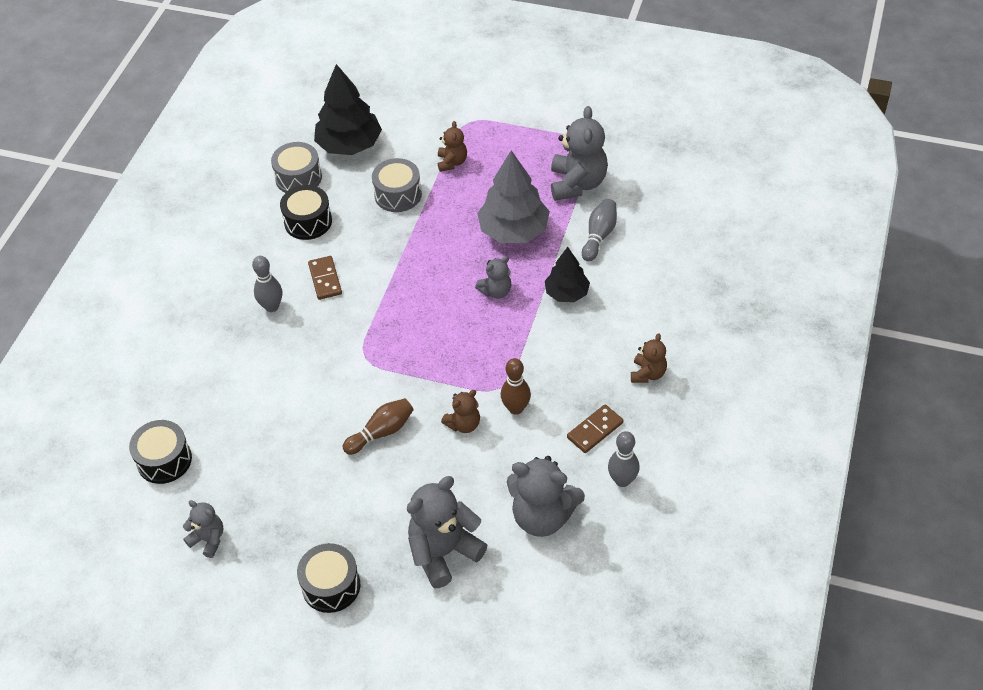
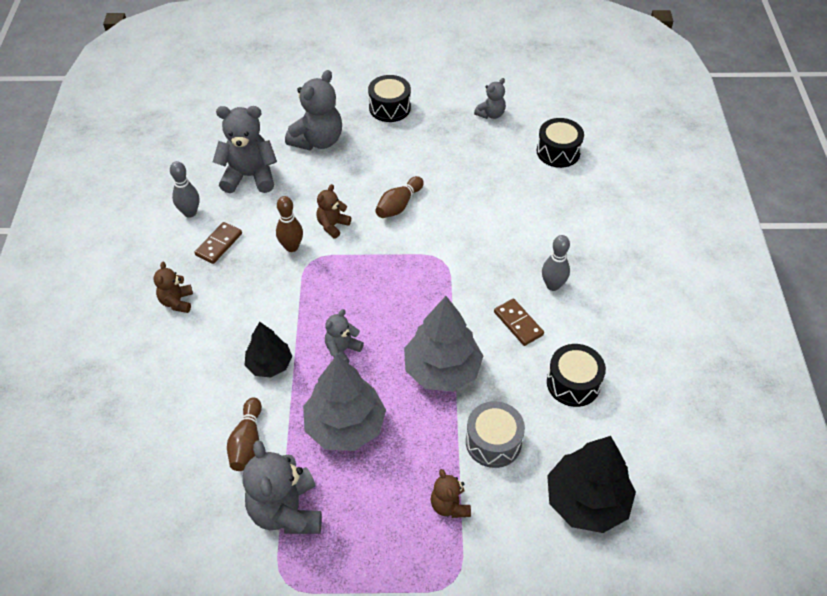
camera: 160 degrees right, 0 degrees up
grey teddy bear [183,500,224,558] -> grey teddy bear turned 60 degrees counterclockwise [474,78,506,119]
grey drum [271,142,322,193] -> none
grey bowling pin [582,199,617,262] -> brown bowling pin [227,397,262,471]
none -> grey tree [404,296,483,392]

